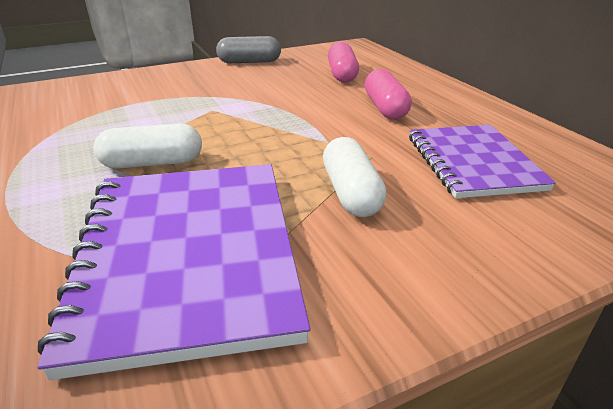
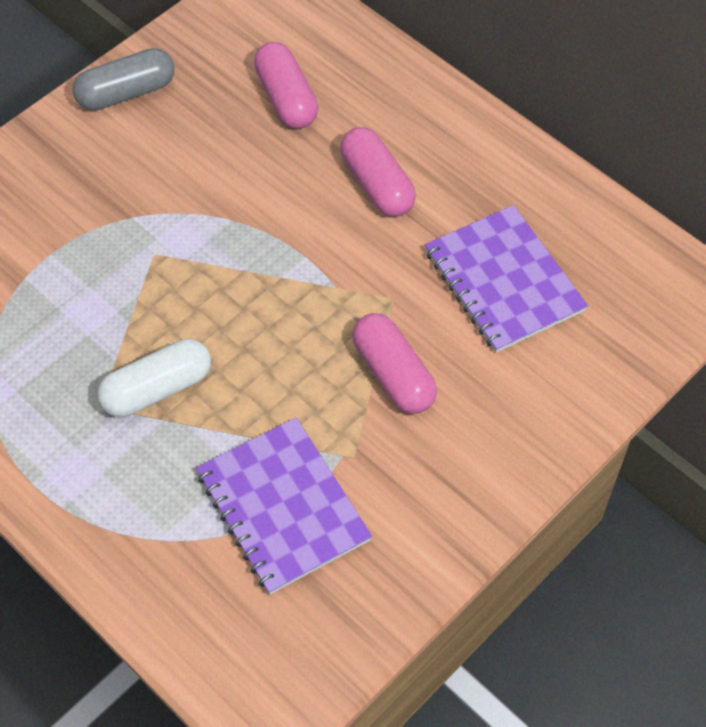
camera: 20 degrees left, 25 degrees up
purple notebook [37,164,311,380] -> purple notebook [196,417,372,594], size x0.63
white capsule [323,137,387,217] -> pink capsule [352,313,437,414]

